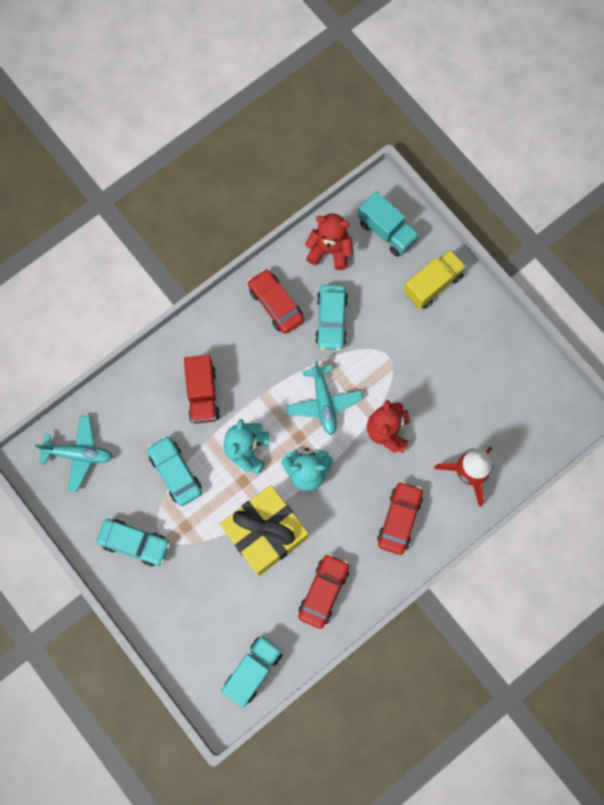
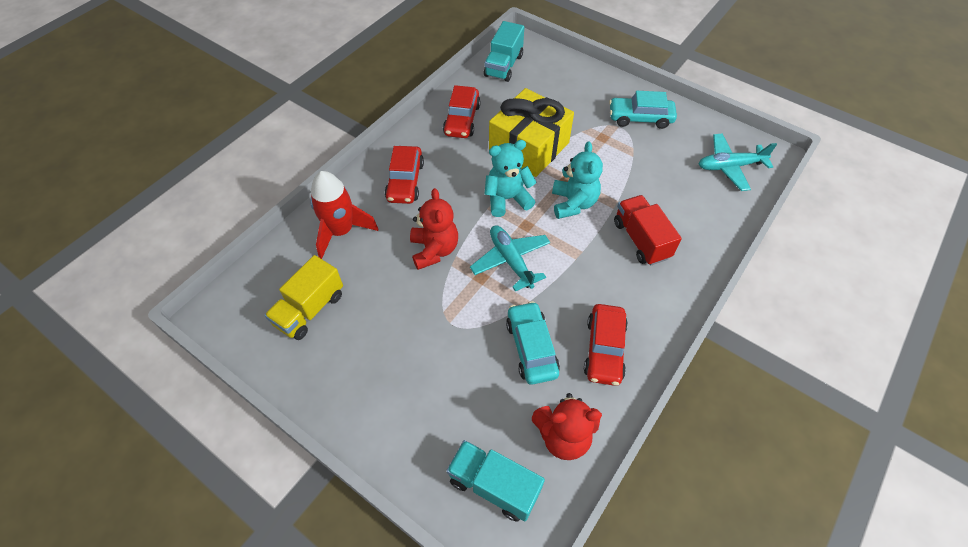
camera: 165 degrees right, 20 degrees down
turquoise car [147,436,202,506] -> none
red car [248,269,304,334] -> red car turned 60 degrees clockwise [584,304,628,386]
yellow truck [404,249,466,309] -> yellow truck moved to [265,255,343,340]

